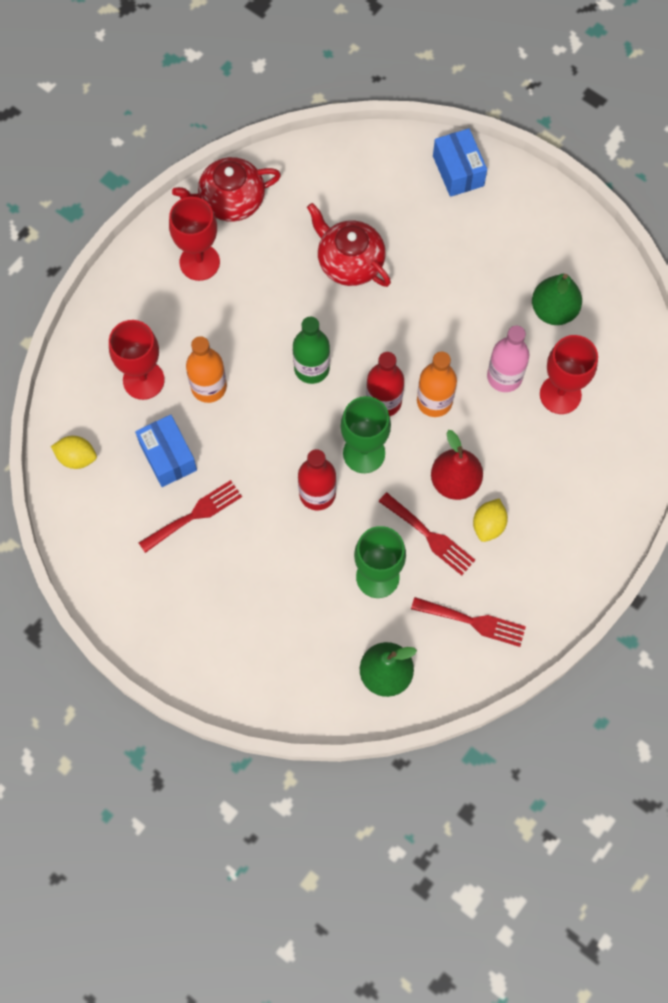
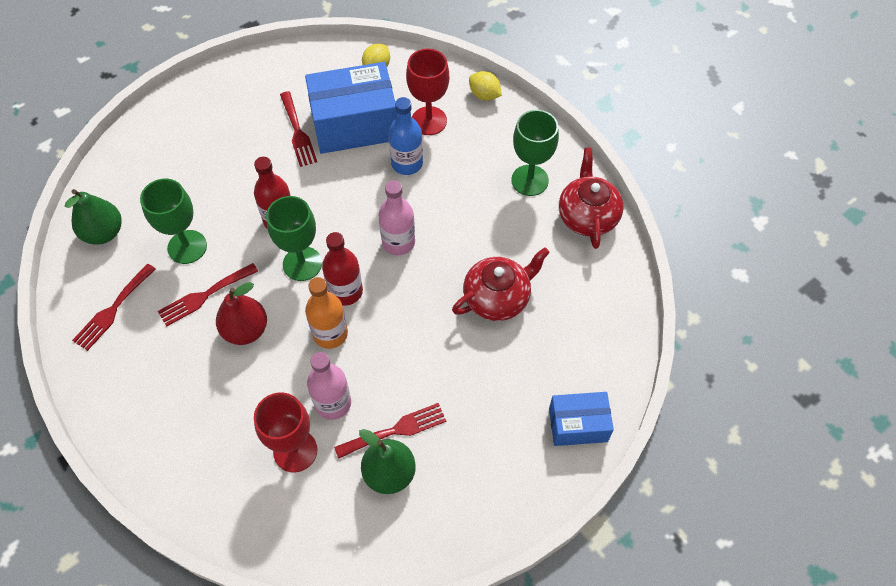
camera: 105 degrees right, 10 degrees down
blue box [135,415,197,487] -> blue box [305,62,397,154], size x1.75
red goblet [169,197,220,281] -> green goblet [511,110,559,196]
orange bottle [186,336,227,403] -> blue bottle [389,97,423,175]
green bottle [293,317,330,384] -> pink bottle [378,180,415,255]
yellow lemon [473,499,508,542] -> yellow lemon moved to [469,71,502,100]
none -> red fork [334,403,446,459]

